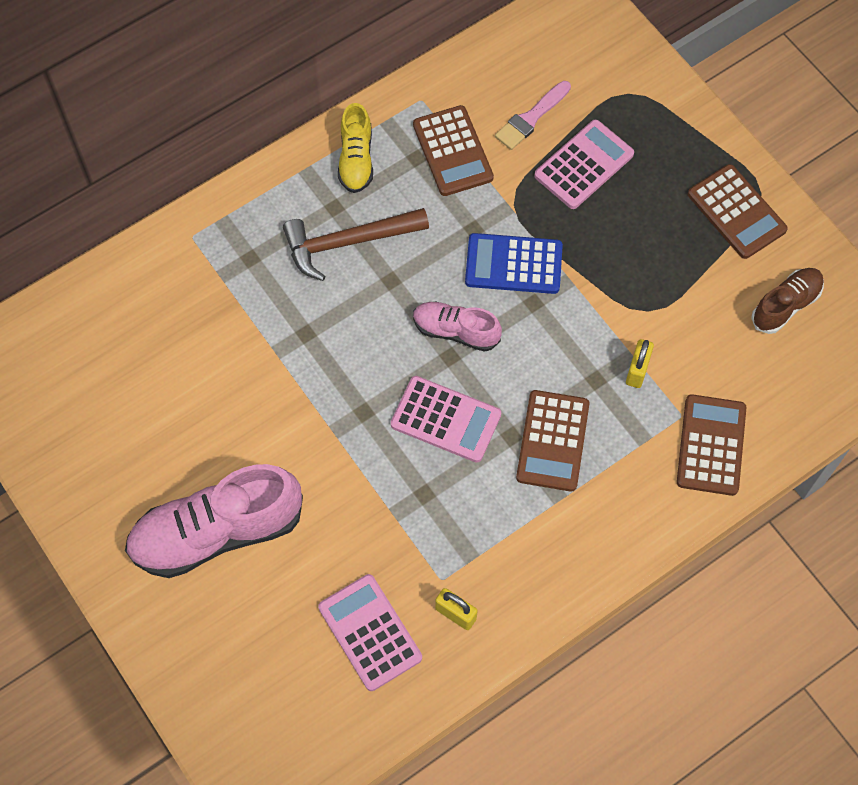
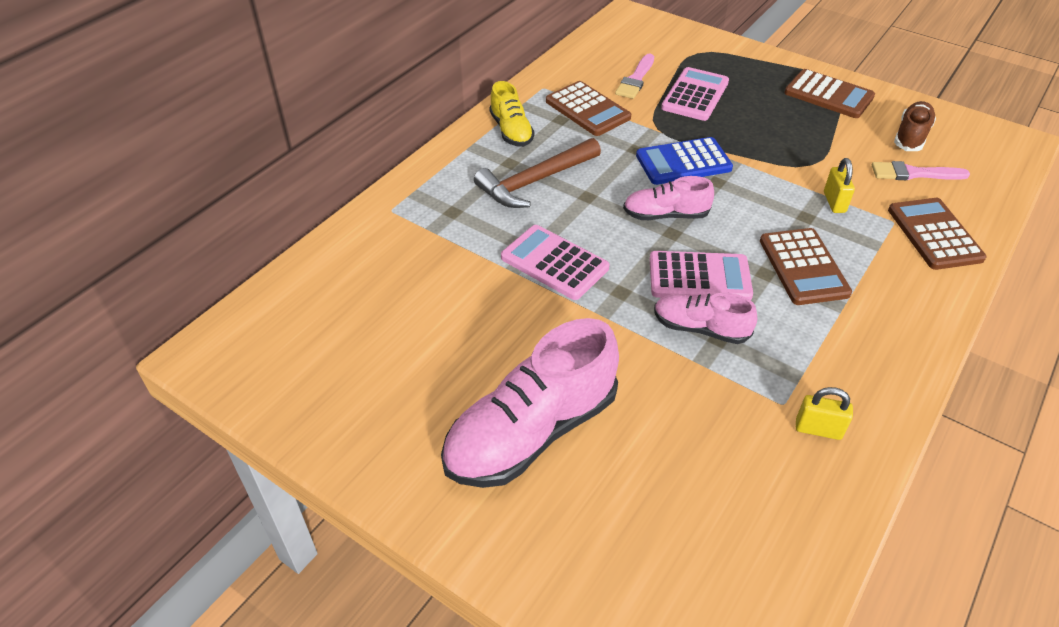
camera: 20 degrees left, 20 degrees down
pink calculator [318,574,422,691] -> pink calculator moved to [501,225,609,300]
none -> pink shoe [654,292,757,344]
none -> pink brush [872,161,970,180]

